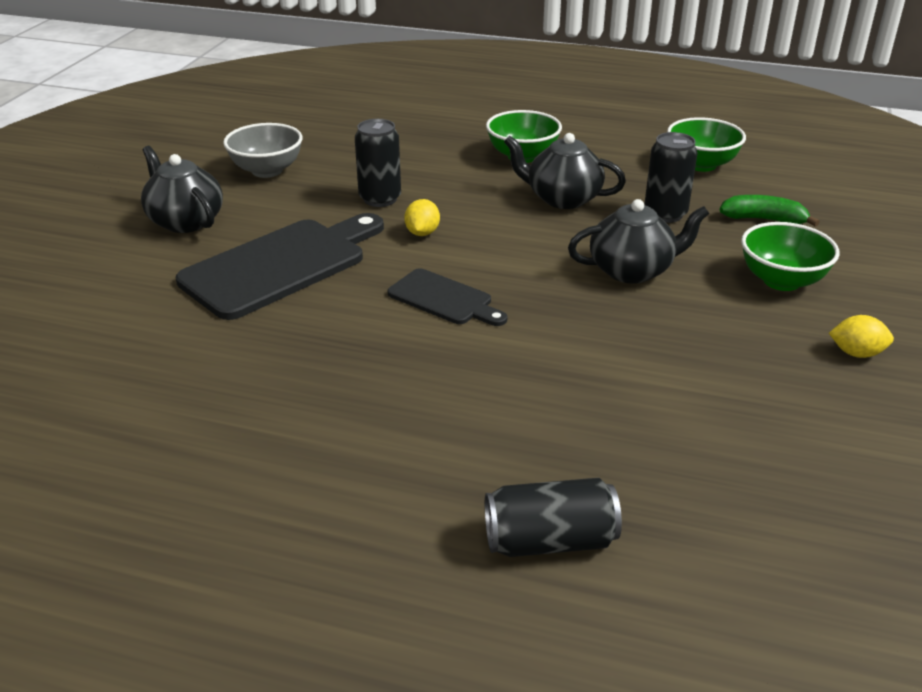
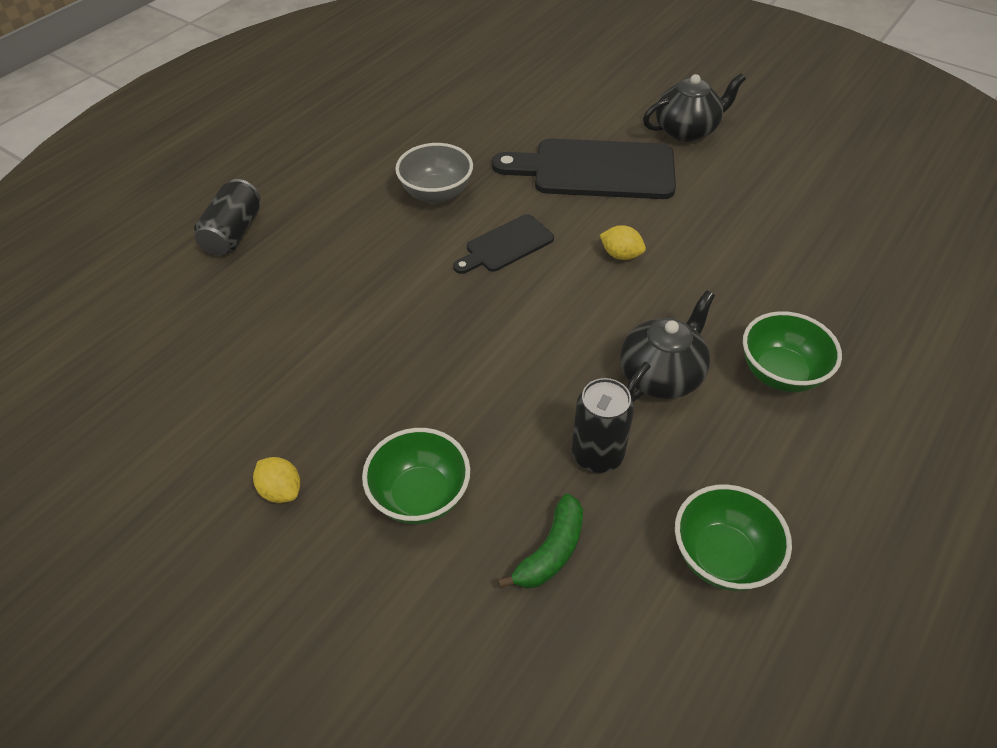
camera: 110 degrees right, 15 degrees up
black cutting board [176,213,384,320] -> black cutting board turned 120 degrees clockwise [492,139,676,199]
grey bowl [223,123,303,178] -> grey bowl moved to [395,143,473,204]
black can [355,119,401,207] -> none
black teapot [568,199,709,284] -> none
yellow lemon [829,315,894,358] -> yellow lemon turned 75 degrees counterclockwise [253,457,300,503]

